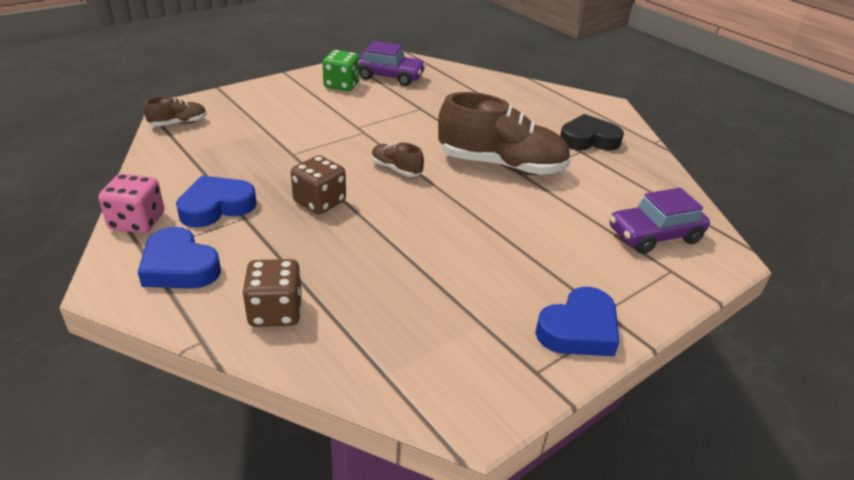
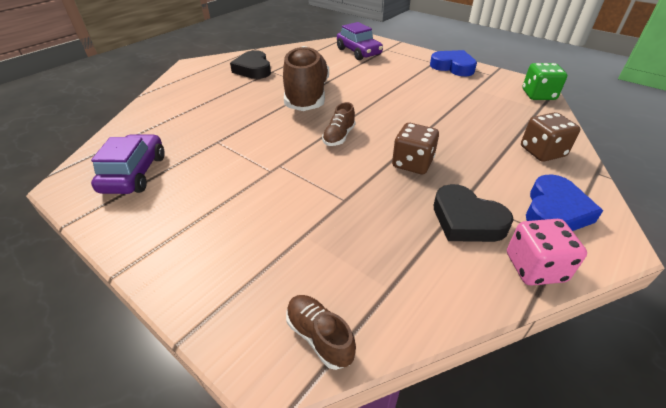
camera: 100 degrees left, 5 degrees up
blue heart [176,176,257,227] -> black heart [434,184,514,242]
green dice [323,50,360,91] -> green dice moved to [522,63,567,100]

